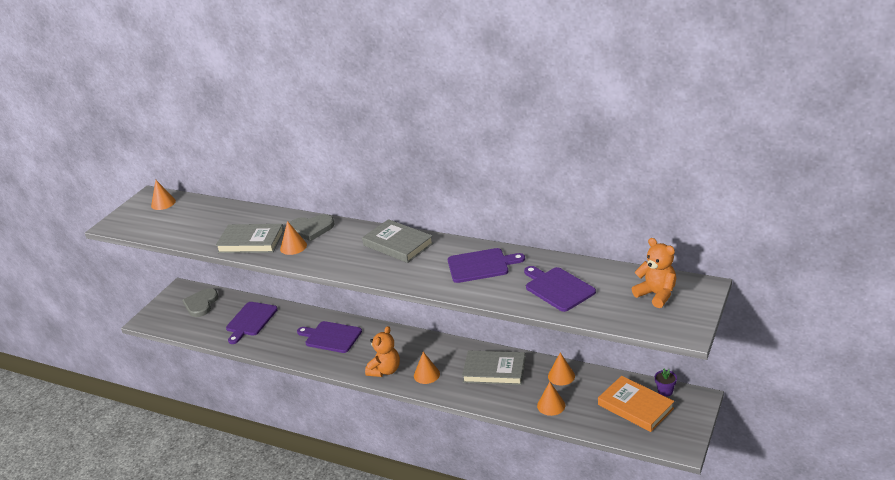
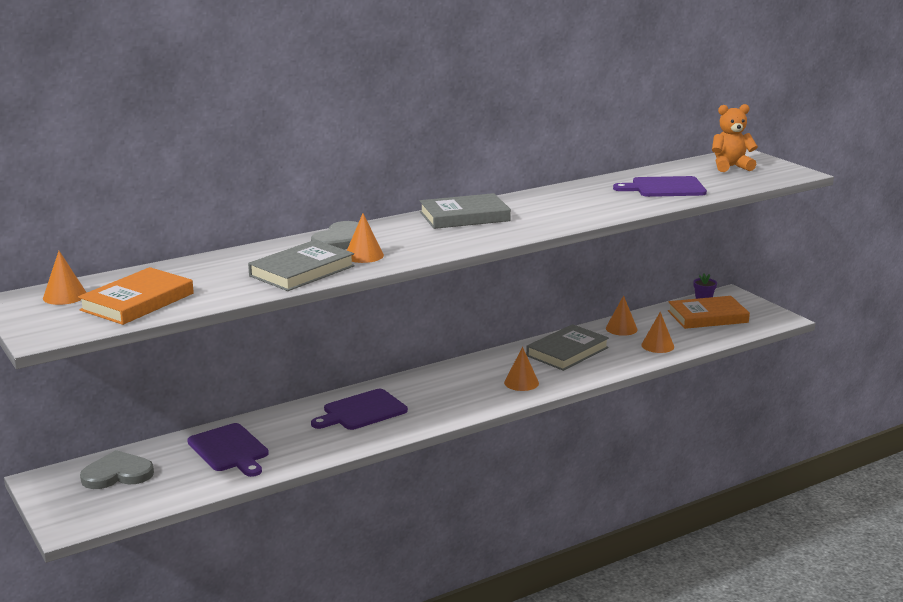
camera: 60 degrees left, 10 degrees down
grey heart [182,288,219,317] -> grey heart turned 120 degrees clockwise [80,450,154,489]
orange teddy bear [365,326,400,377] -> none
purple cutting board [448,248,525,283] -> none
none -> orange book [78,267,194,325]

